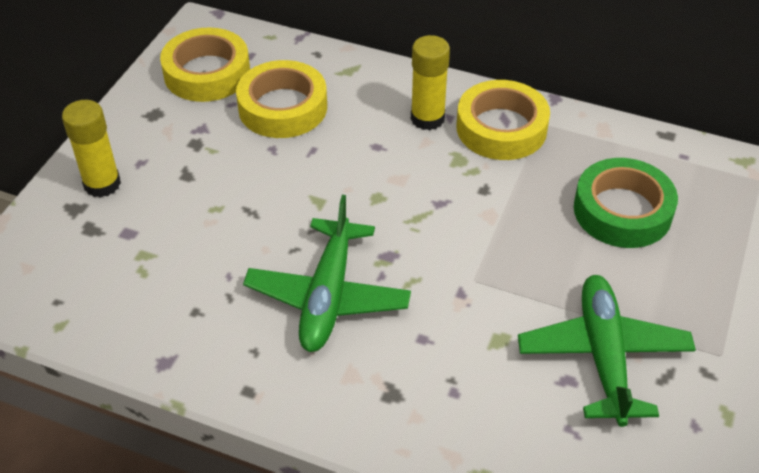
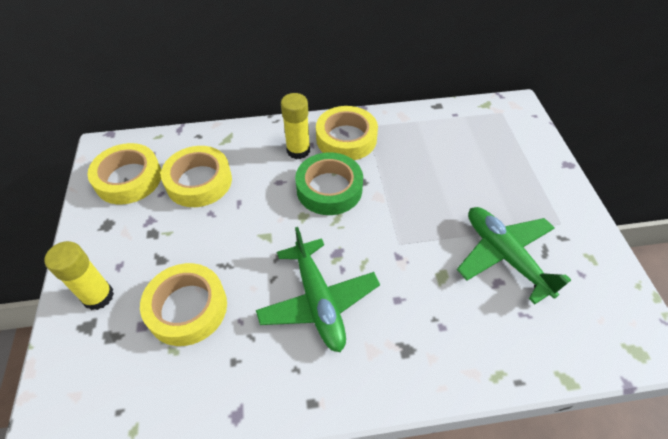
camera: 30 degrees left, 5 degrees up
green tape [574,158,678,248] -> green tape moved to [295,152,363,215]
none -> yellow tape [140,263,227,346]

